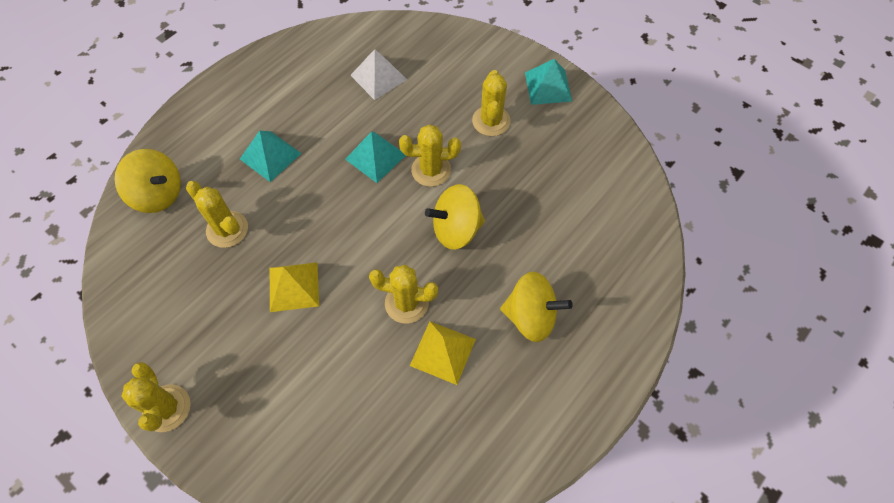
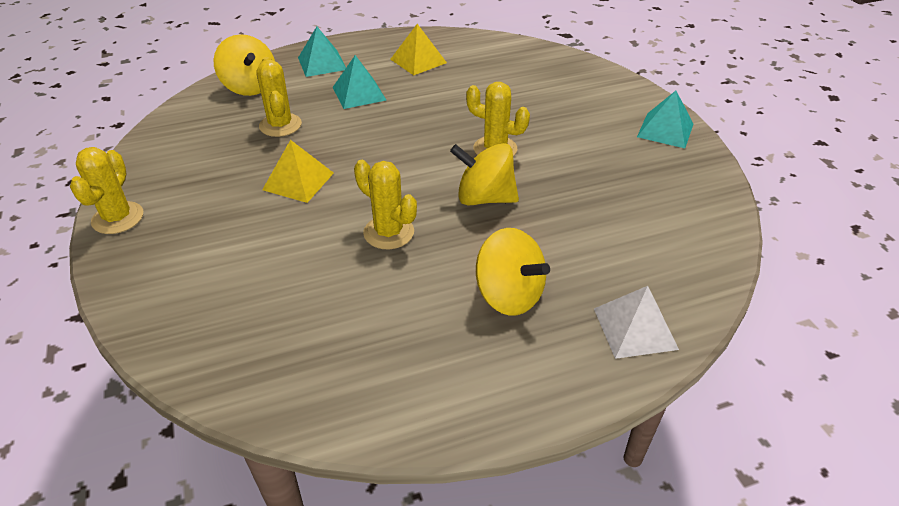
camera: 30 degrees right, 20 degrees down
turquoise pyramid [345,131,406,183] -> turquoise pyramid moved to [298,27,346,77]
white pyramid [350,49,407,100] -> white pyramid moved to [594,286,679,359]
yellow pyramid [410,321,476,385] -> yellow pyramid moved to [390,24,447,75]
yellow cactus [472,70,510,136] -> none

